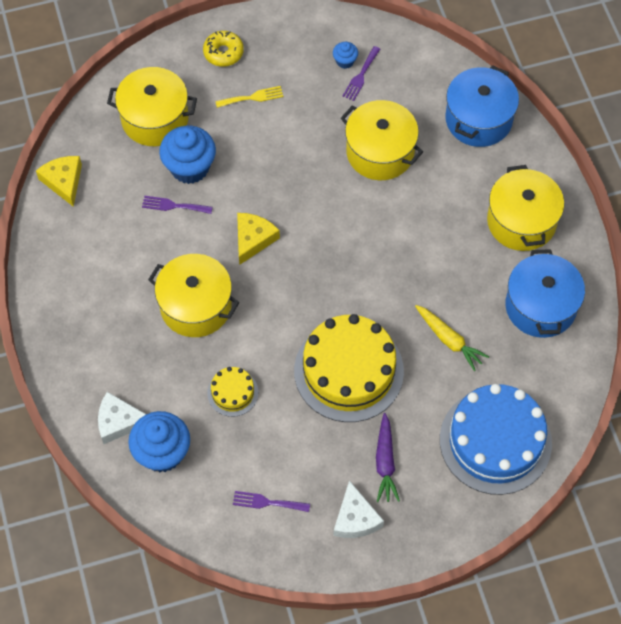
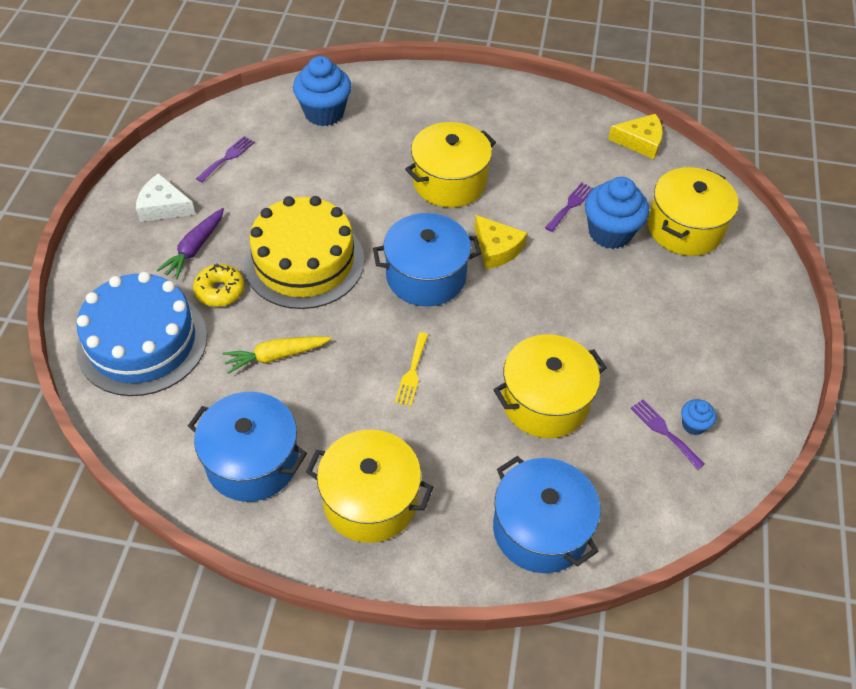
camera: 115 degrees right, 10 degrees down
white cheese [98,392,146,444] -> none
yellow donut [203,31,244,67] -> yellow donut moved to [193,263,245,307]
yellow cake [207,367,258,417] -> none
yellow fork [215,86,283,108] -> yellow fork moved to [395,332,428,406]
purple carrot [376,413,400,502] -> purple carrot turned 90 degrees counterclockwise [156,208,224,279]
none -> blue pot [373,213,481,306]

